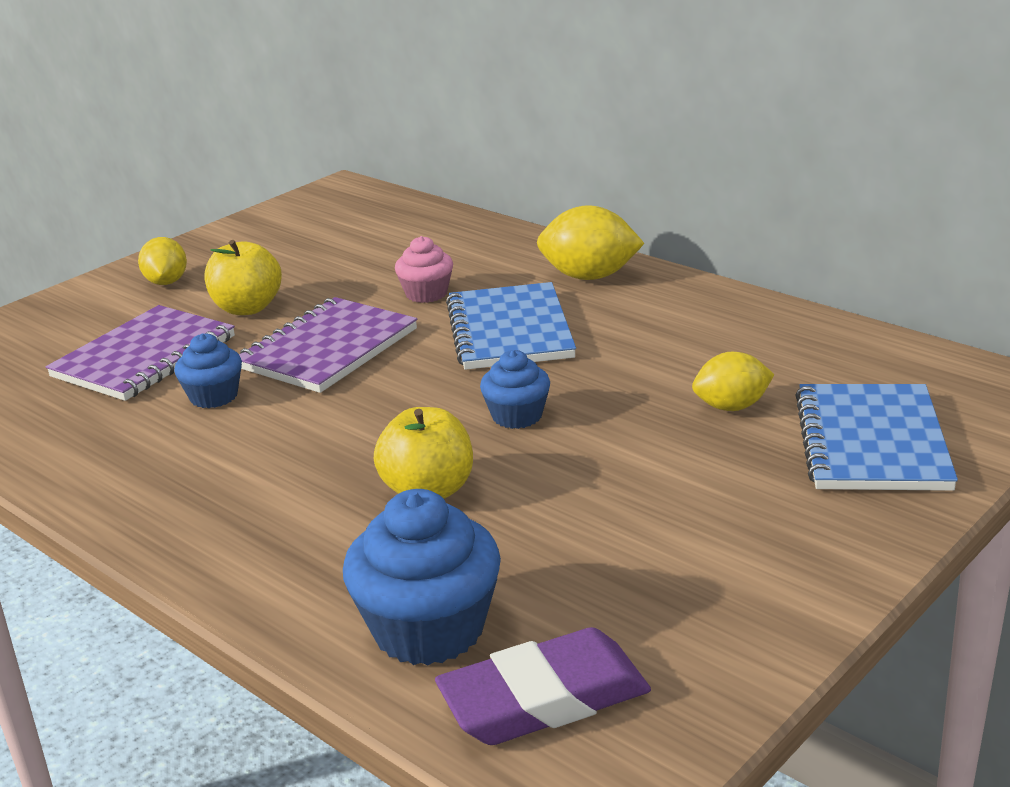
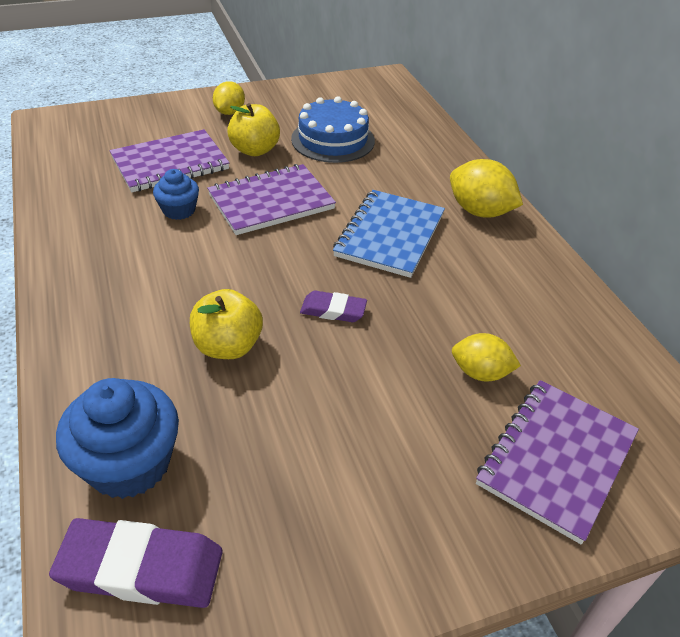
camera: 25 degrees right, 15 degrees up
pink cupcake [395,236,453,303] -> none
blue cupcake [480,350,550,429] -> purple eraser [300,290,367,322]
blue notebook [795,384,958,491] -> purple notebook [476,380,639,545]
none -> blue cake [291,96,375,163]

